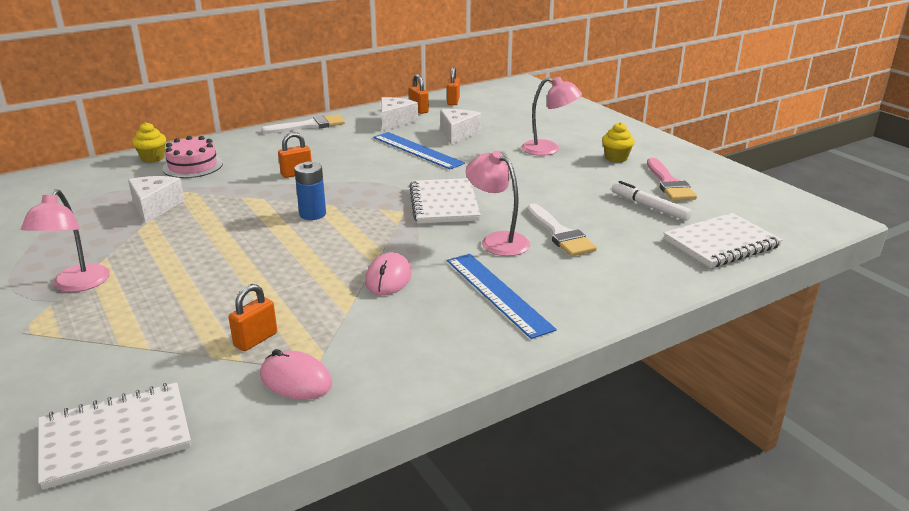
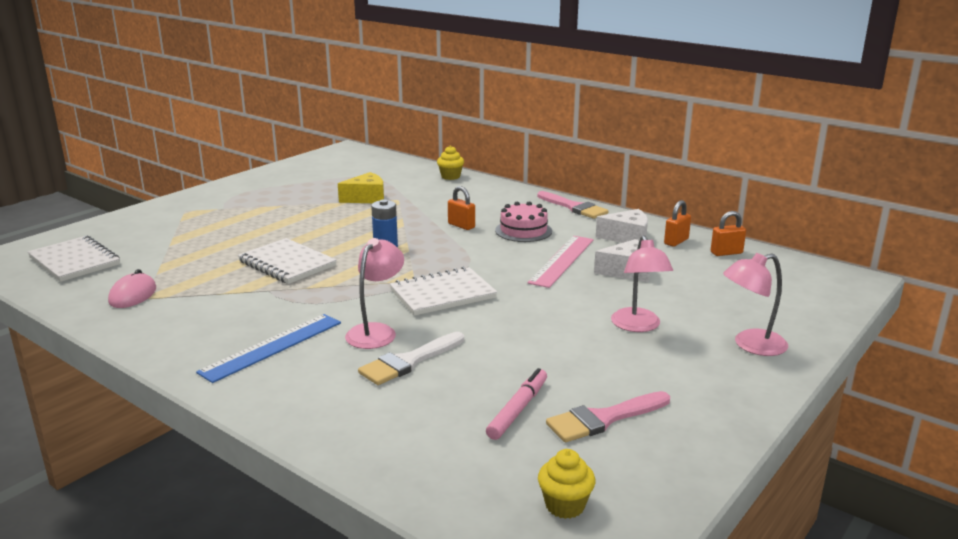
camera: 70 degrees right, 5 degrees down
pink lamp [21,189,110,292] -> pink lamp moved to [723,253,788,356]
white cheese [128,176,185,223] -> yellow cheese [338,172,384,203]
pink cake [162,136,223,178] -> pink cake moved to [495,201,552,242]
orange padlock [229,284,277,351] -> none
white brush [261,114,345,134] -> pink brush [537,191,608,219]
pink mouse [365,252,412,295] -> none
blue ruler [373,132,465,169] -> pink ruler [528,236,594,288]
yellow cupcake [602,122,635,163] -> yellow cupcake moved to [538,449,595,519]
white marker [612,181,692,221] -> pink marker [486,368,547,440]
white notebook [664,213,782,268] -> white notebook moved to [238,238,337,284]

